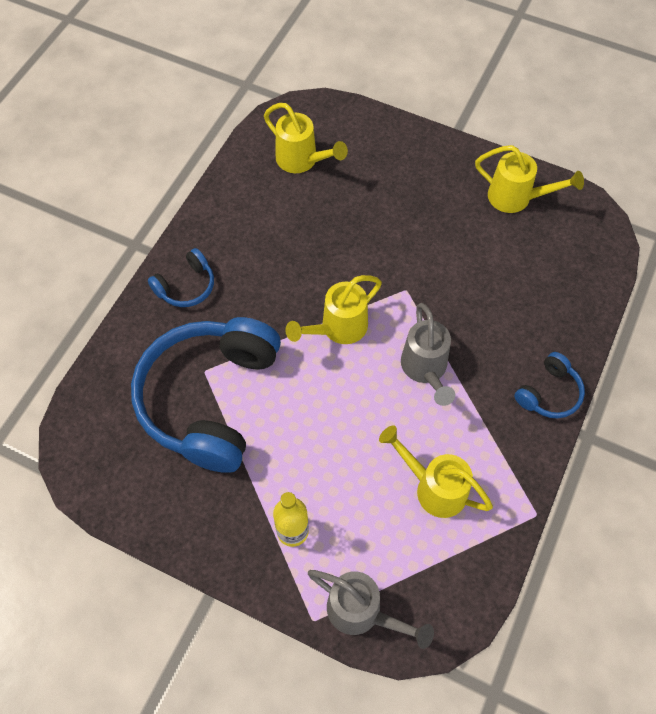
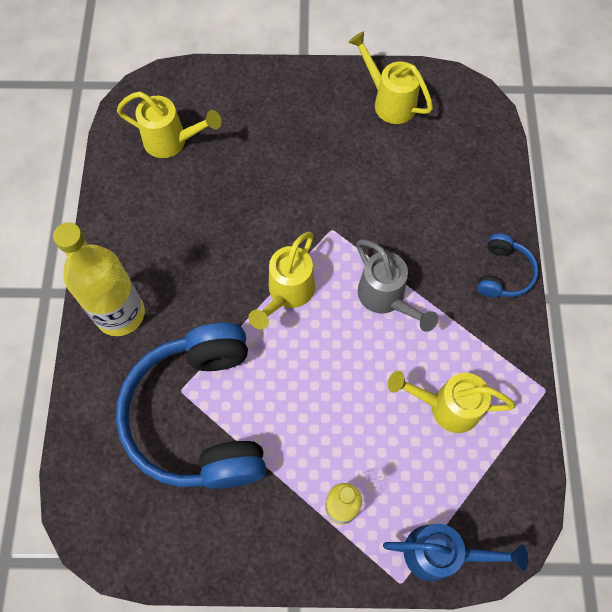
camera: 25 degrees left, 5 degrees up
blue headphones [148,248,214,307] -> yellow bottle [53,222,145,336]
grey watering can [308,570,434,649] -> blue watering can [383,524,528,581]
yellow watering can [475,145,584,213] -> yellow watering can turned 135 degrees counterclockwise [348,31,433,124]

